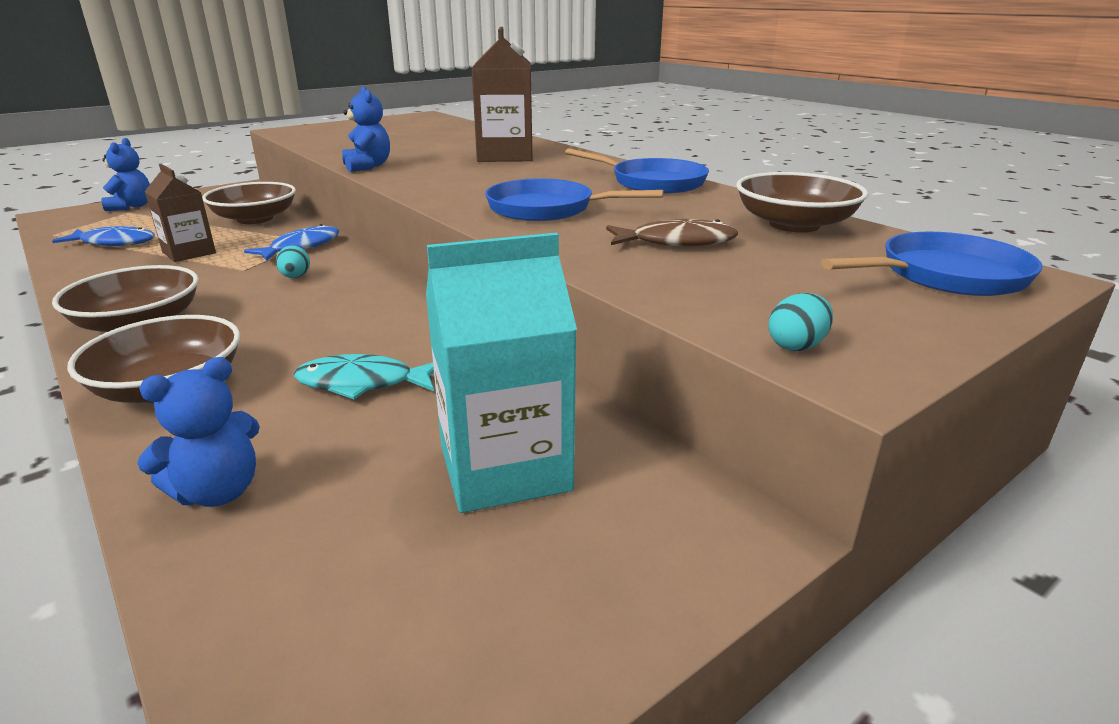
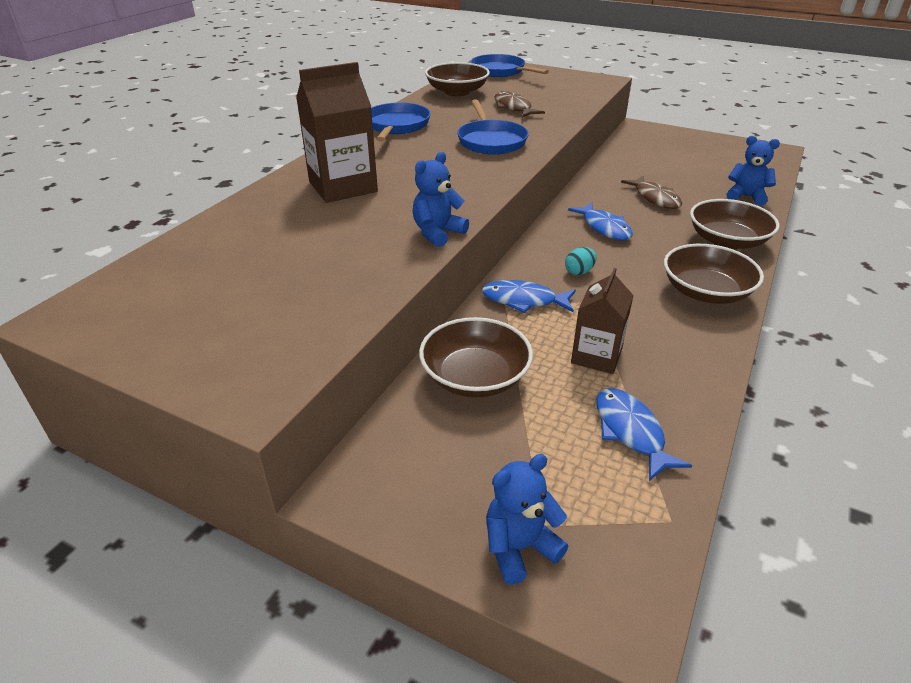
camera: 115 degrees left, 10 degrees up
turquoise fish [294,354,434,399] -> brown fish [621,176,682,209]
turquoise carton [426,233,577,513] -> none
turquoise egg [768,293,833,351] -> none
none -> blue fish [568,203,633,240]

